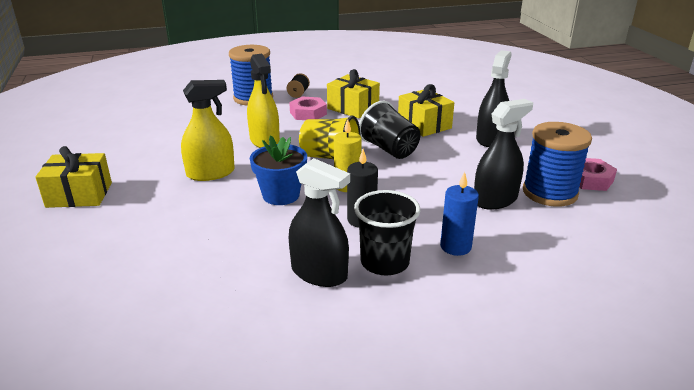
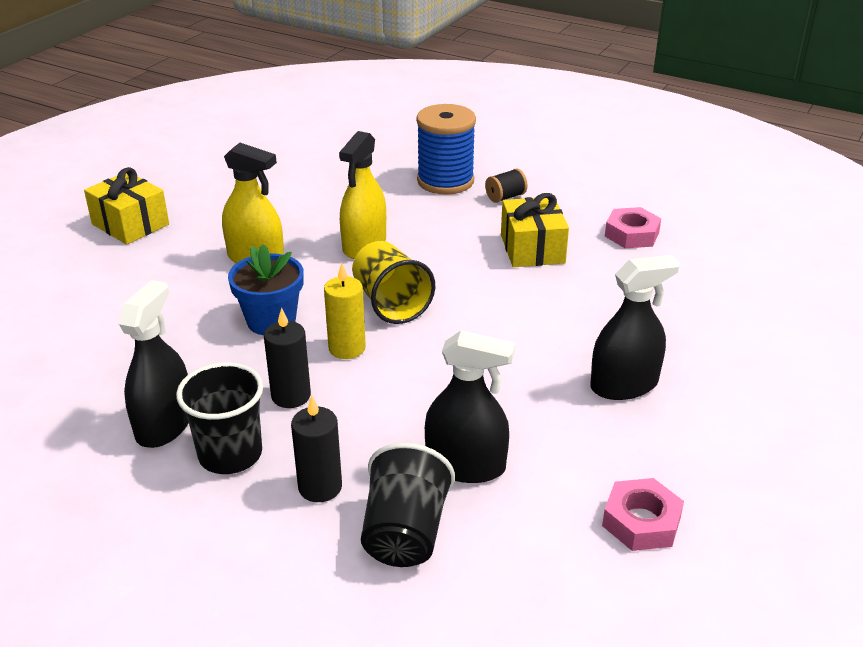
camera: 45 degrees right, 5 degrees up
pink nut [289,97,327,120] -> pink nut moved to [605,207,661,248]
black spray bottle [289,158,350,287] -> black spray bottle turned 150 degrees counterclockwise [119,280,189,448]
black cup [359,101,420,159] -> black cup moved to [361,443,455,567]
yellow gift [398,84,454,137] -> none
blue candle [440,172,479,256] -> black candle [291,396,342,502]
blue spool [523,122,592,207] -> none

